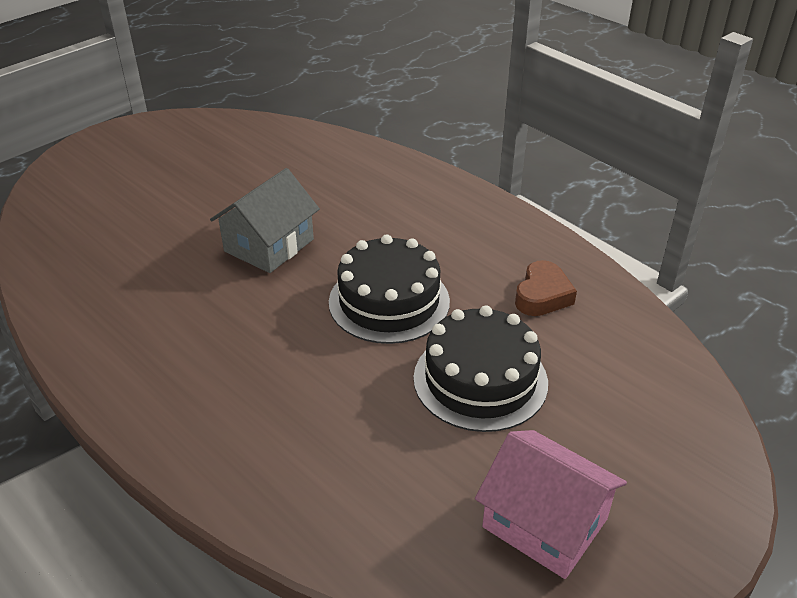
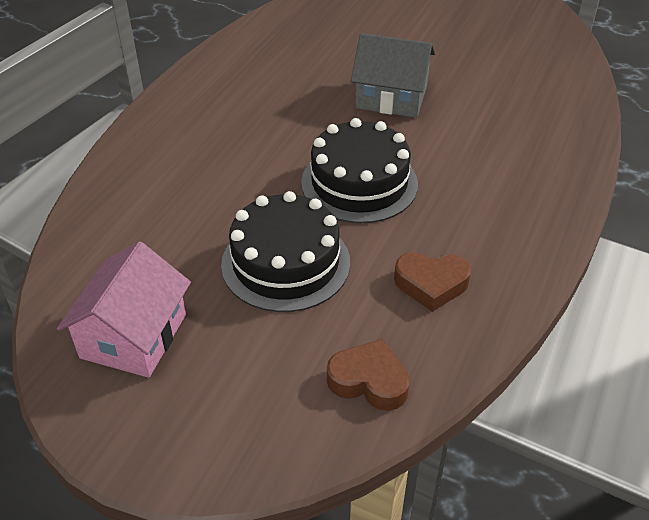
camera: 70 degrees right, 5 degrees up
none -> brown heart [327,339,410,411]

